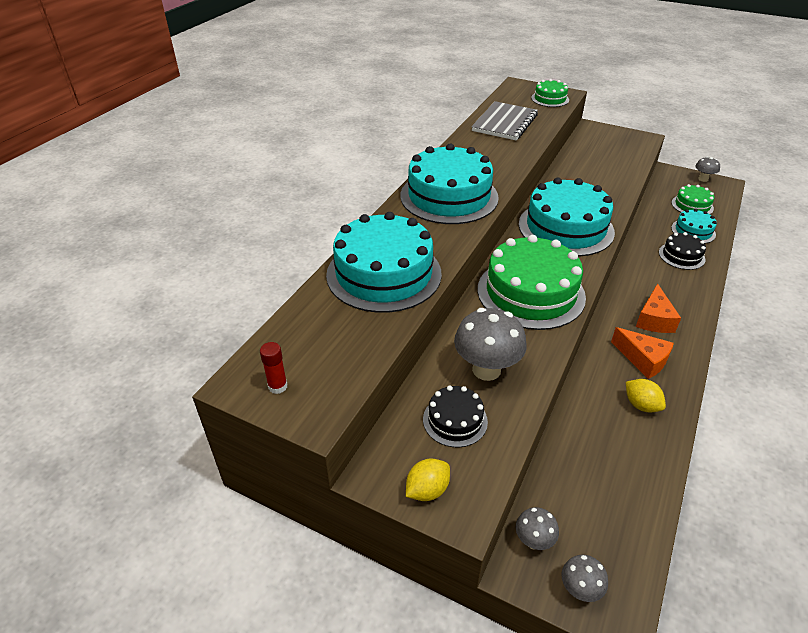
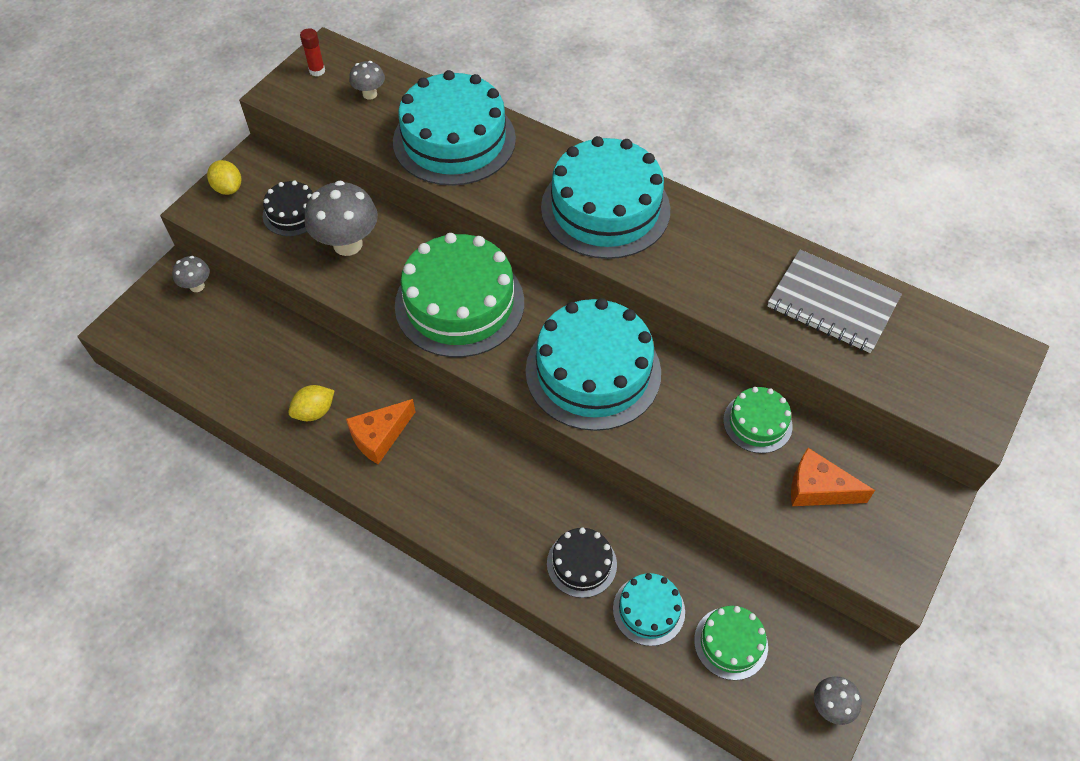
camera: 95 degrees right, 15 degrees up
green cake [531,79,569,107] -> green cake moved to [723,387,793,453]
grey mushroom [561,555,608,602] -> grey mushroom moved to [349,61,385,100]
orange cheese [636,284,681,333] -> orange cheese moved to [791,448,875,506]

